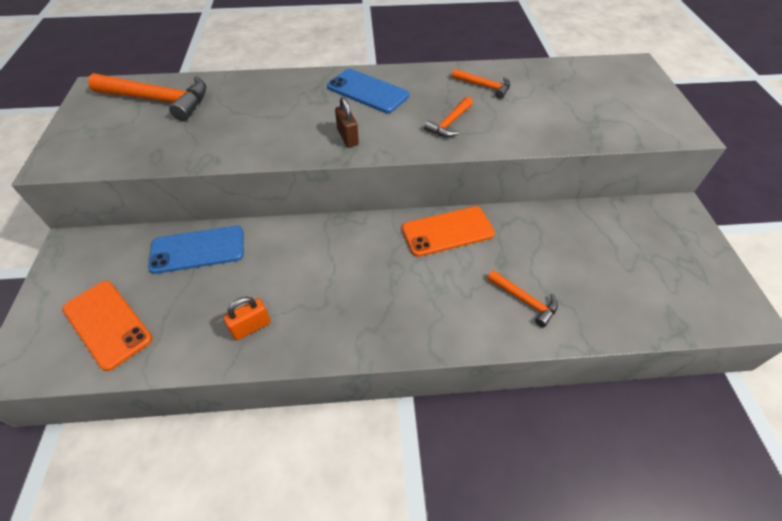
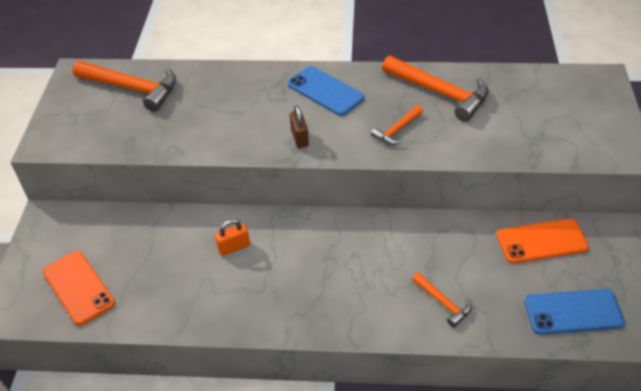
camera: 10 degrees right, 5 degrees down
blue phone [148,226,244,274] -> blue phone moved to [524,289,625,335]
orange padlock [223,297,271,340] -> orange padlock moved to [215,219,250,256]
orange phone [402,206,495,257] -> orange phone moved to [497,219,589,263]
orange hammer [452,69,510,99] -> orange hammer [382,56,489,122], size x1.92

